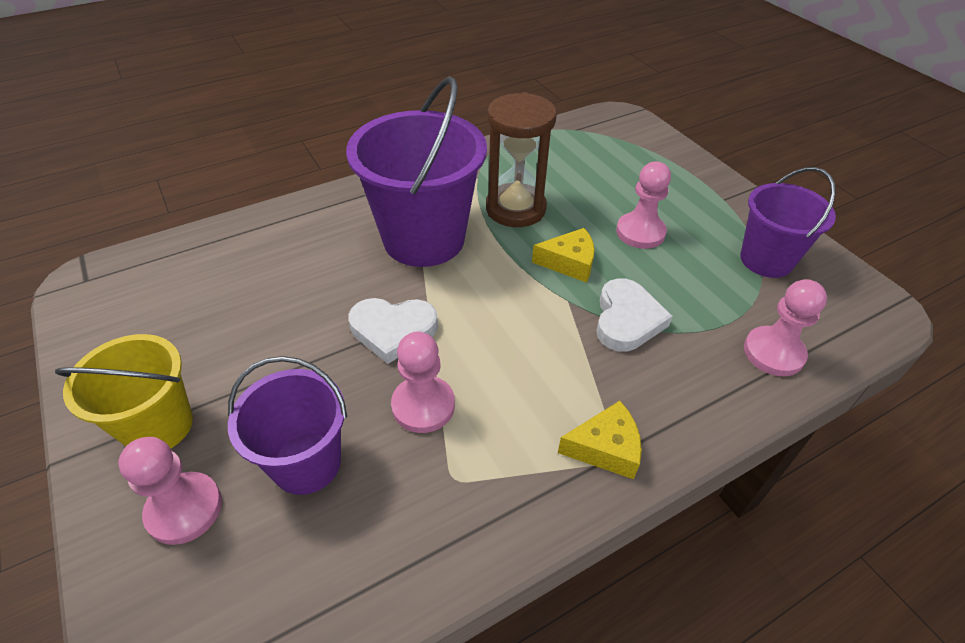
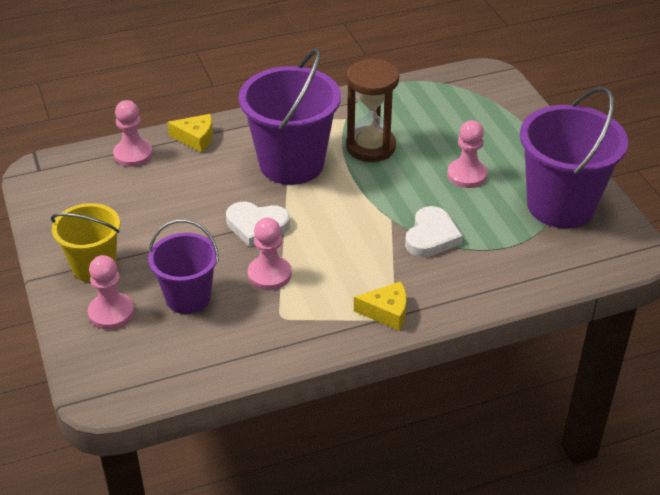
camera: 10 degrees right, 5 degrees down
yellow cheese [532,228,594,283] -> yellow cheese moved to [167,114,213,152]
purple bucket [740,167,836,278] -> purple bucket [520,87,628,228], size x1.65
pink pawn [744,279,827,376] -> pink pawn moved to [113,100,153,167]

